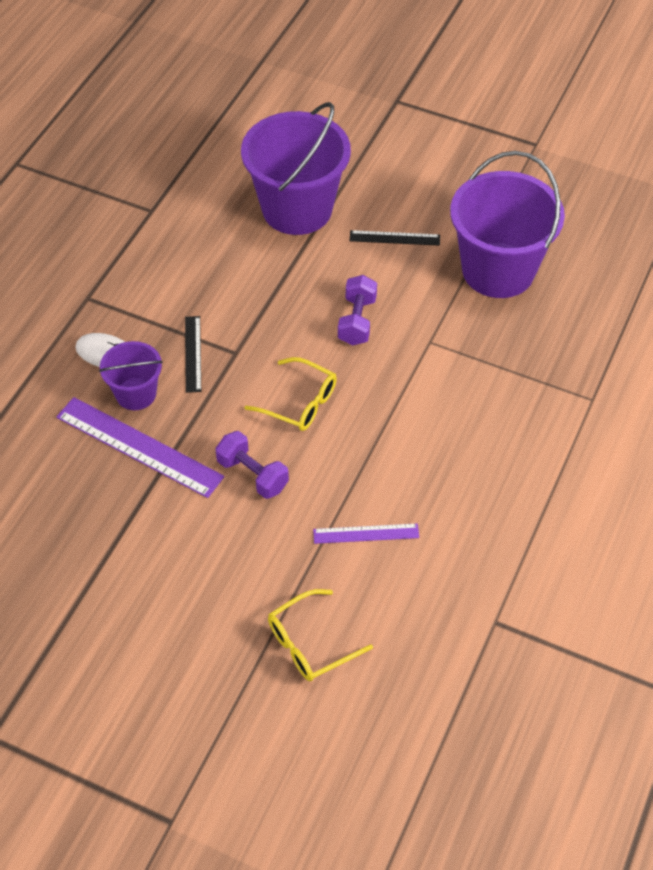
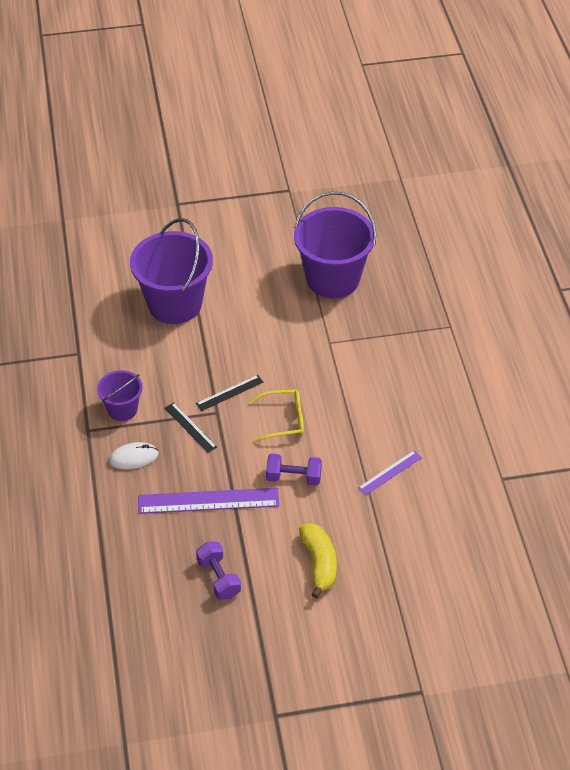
camera: 35 degrees left, 5 degrees down
purple bucket [99,341,163,410] -> purple bucket moved to [97,370,143,421]
yellow glasses [268,589,373,681] -> none
purple dumbbell [338,275,377,346] -> purple dumbbell moved to [196,542,241,600]
black ruler [350,230,440,246] -> black ruler moved to [196,375,263,411]
none -> yellow banana [299,523,337,599]

